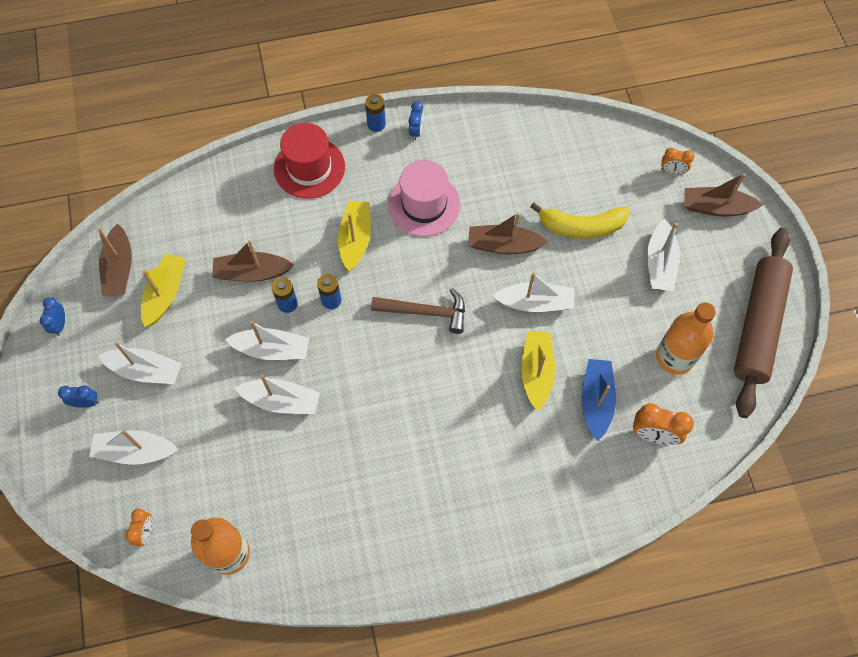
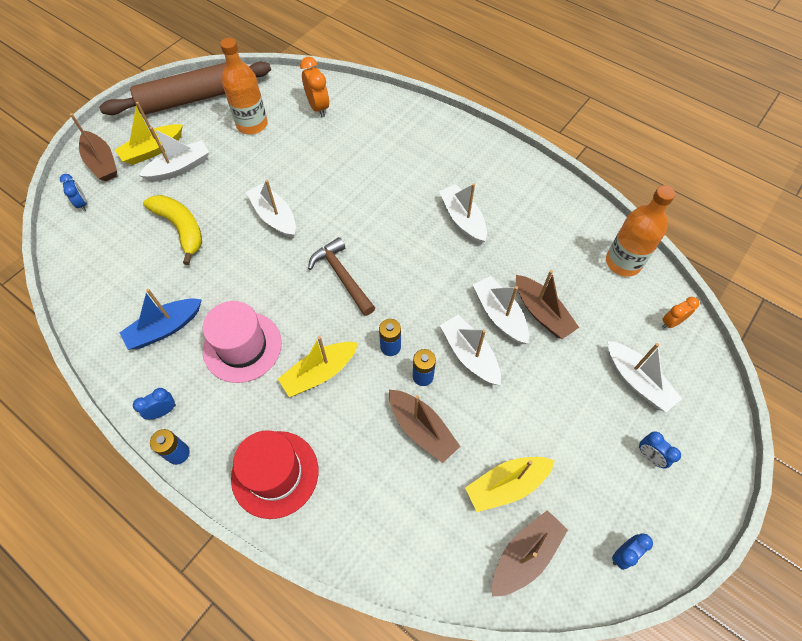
camera: 130 degrees left, 5 degrees down
white boat [98,342,182,384] -> white boat moved to [439,183,487,244]
brown boat [468,213,548,254] -> brown boat moved to [516,270,579,339]
yellow boat [521,331,555,411] -> yellow boat moved to [115,102,183,165]
blue boat [582,359,616,441] -> blue boat moved to [119,289,202,350]
orange clock [661,148,695,175] -> blue clock [60,174,87,211]

